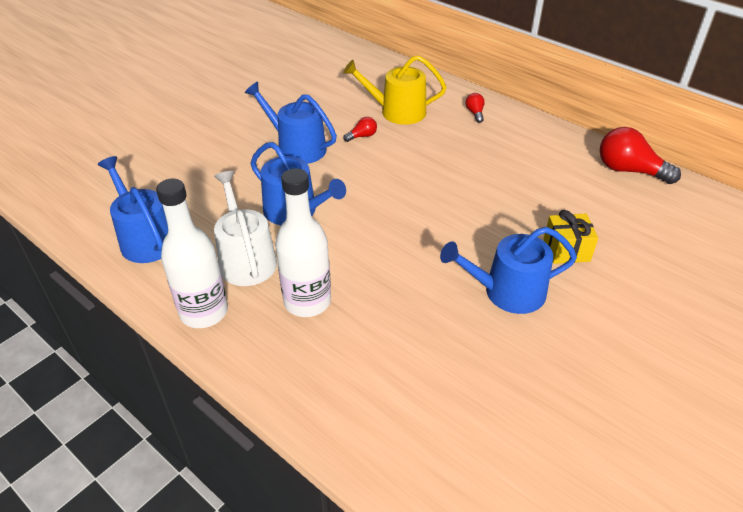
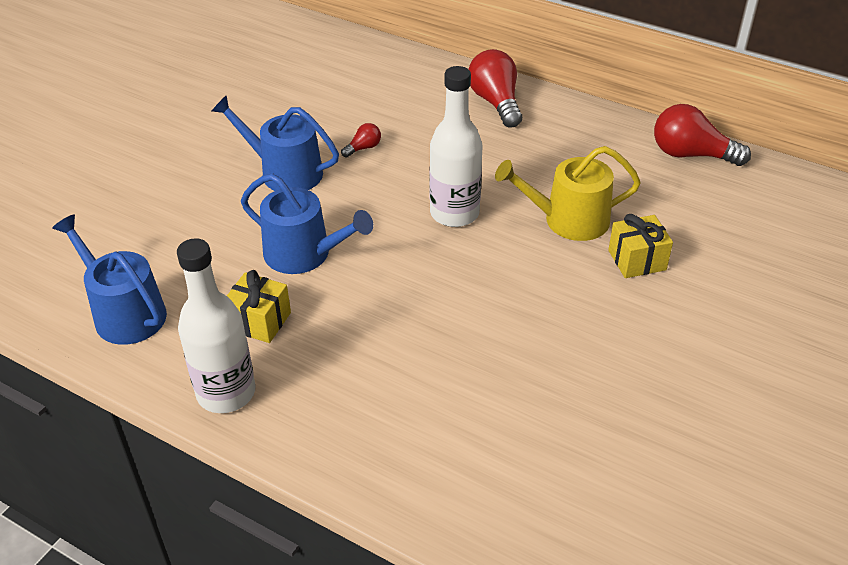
camera: 10 degrees left, 0 degrees up
white watering can [214,171,277,286] -> yellow gift [227,270,291,343]
white bottle [275,168,331,317] -> white bottle moved to [430,66,482,227]
yellow watering can [343,55,446,125] -> yellow watering can moved to [495,146,641,241]
blue watering can [440,227,577,314] -> none
red light bulb [466,93,485,123] -> red light bulb [469,49,522,128], size x2.09

